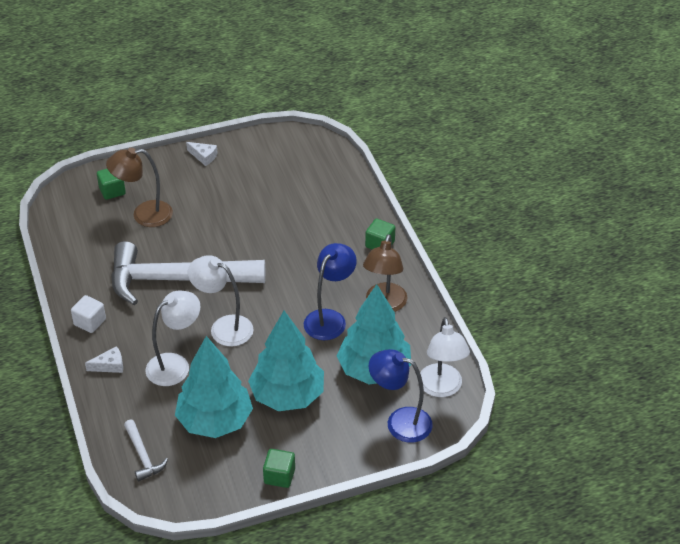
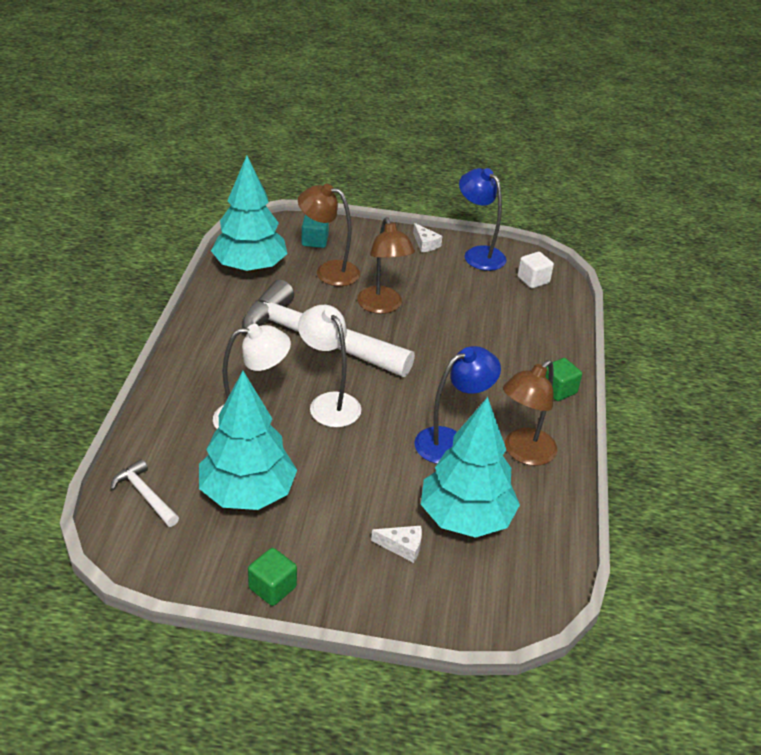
camera: 25 degrees right, 5 degrees down
white cube [71,295,106,333] -> white cube moved to [517,252,554,288]
white cheese [85,346,123,373] -> white cheese moved to [371,526,422,563]
green cube [97,169,126,200] -> turquoise cube [302,215,329,248]
white hammer [124,419,168,481] -> white hammer turned 135 degrees clockwise [110,459,179,527]
turquoise tree [248,311,324,411] -> turquoise tree moved to [211,156,287,273]
blue lamp [369,349,433,443] -> blue lamp moved to [459,168,506,271]
white lamp [420,317,470,397] -> none
none -> brown lamp [357,217,415,314]

